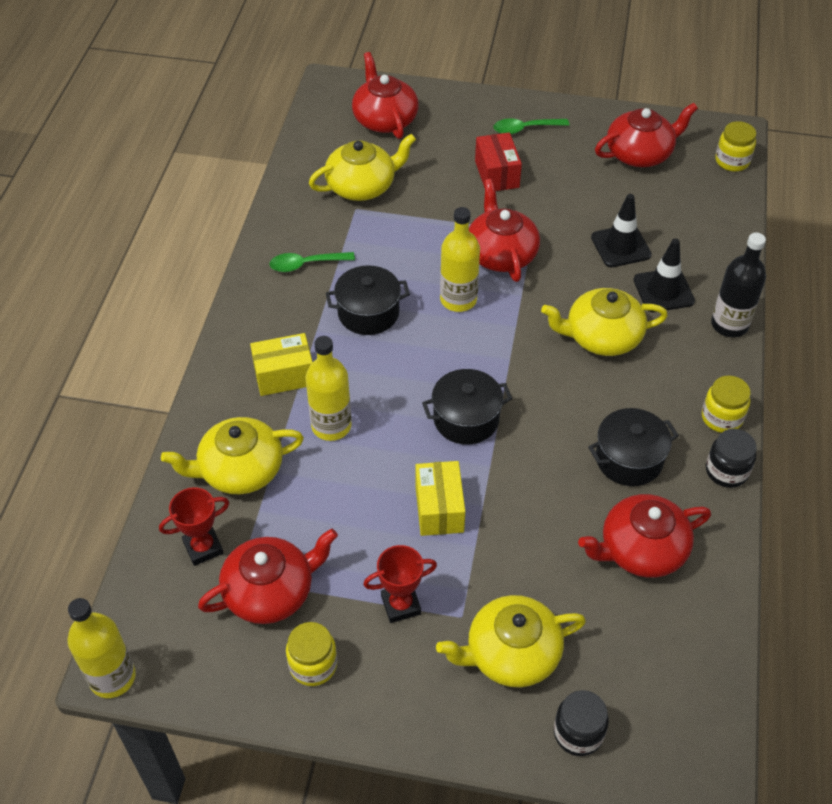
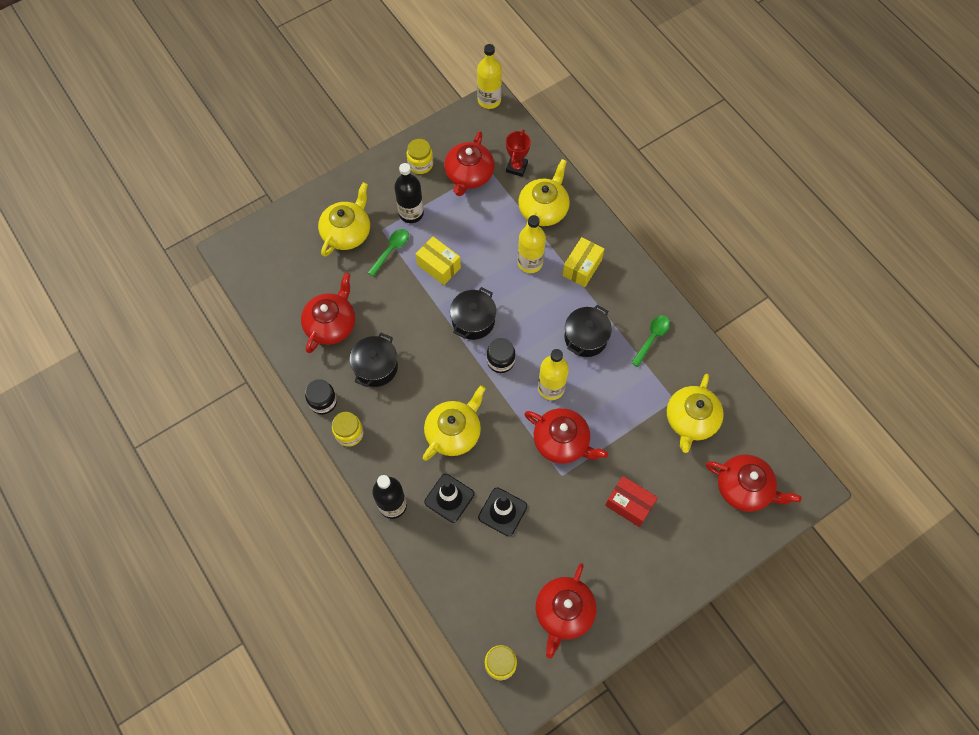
camera: 135 degrees right, 15 degrees up
red trophy [363,545,437,623] -> black bottle [394,163,424,223]
green spoon [494,118,569,134] -> green spoon moved to [368,229,409,277]
black jar [554,690,609,756] -> black jar moved to [487,338,515,373]

